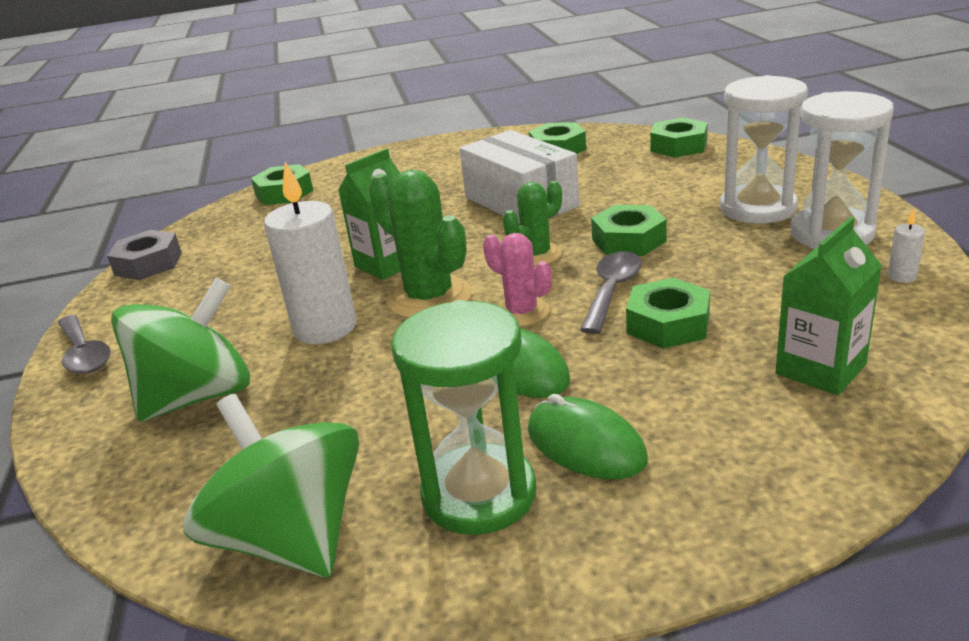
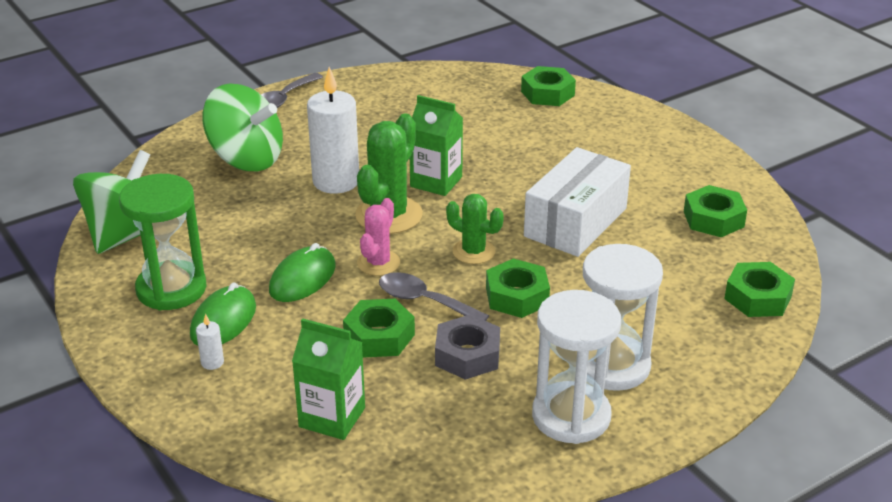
camera: 65 degrees right, 5 degrees up
grey nut [107,230,182,280] -> grey nut moved to [435,315,500,380]
grey spoon [580,251,642,334] -> grey spoon turned 150 degrees counterclockwise [379,272,489,321]
white candle [887,209,925,283] -> white candle moved to [196,313,224,370]

